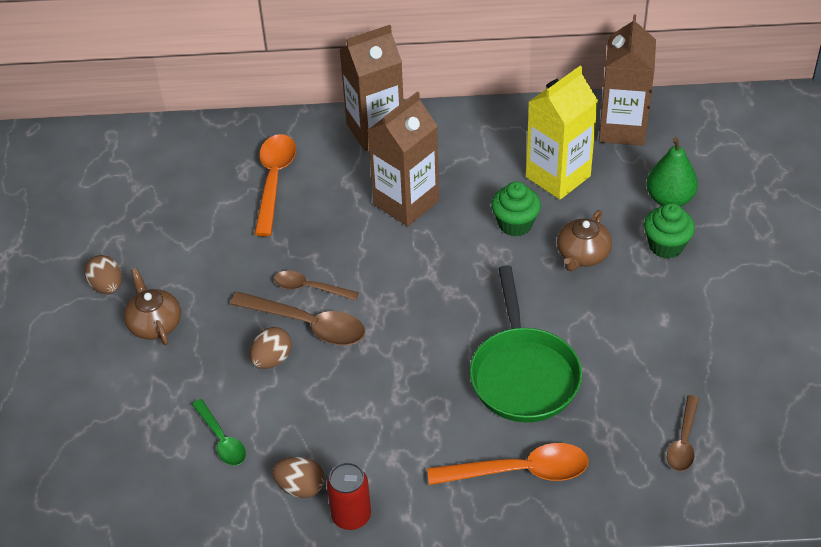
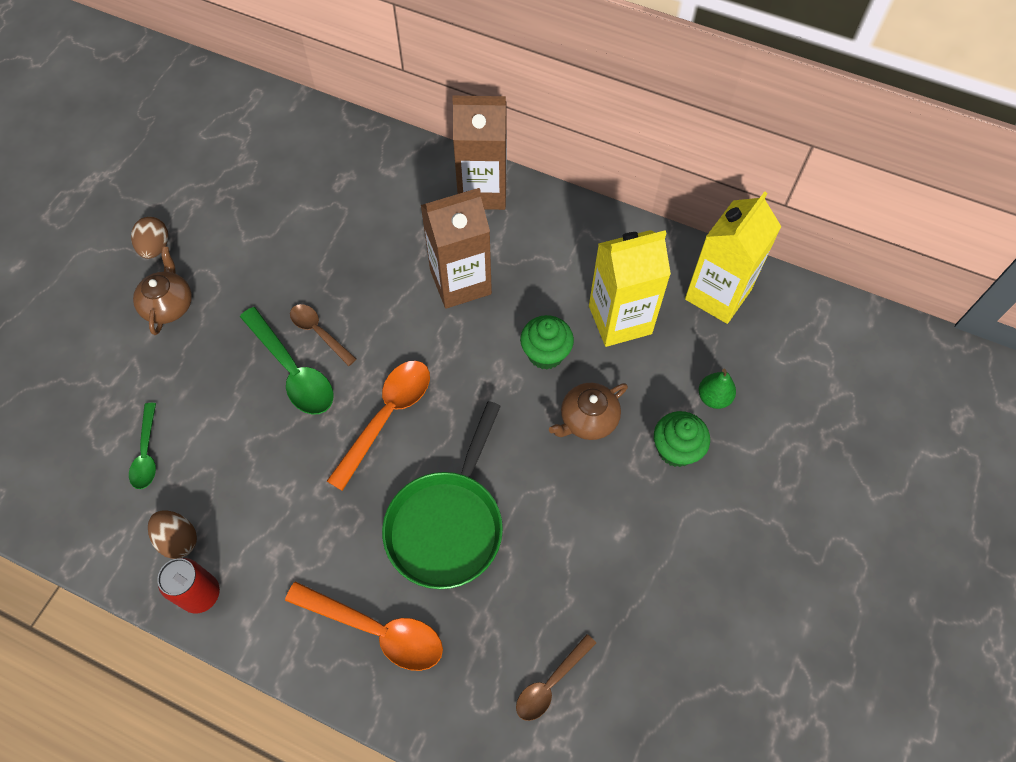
camera: 25 degrees right, 15 degrees up
brown spoon [230,292,365,345] -> green spoon [240,307,334,415]
brown egg [250,327,292,369] -> none
orange spoon [255,134,296,236] -> orange spoon moved to [327,361,430,491]
brown carton [599,15,656,146] -> yellow carton [685,191,781,324]
green pear [646,137,698,206] -> green pear [699,368,736,409], size x0.66

